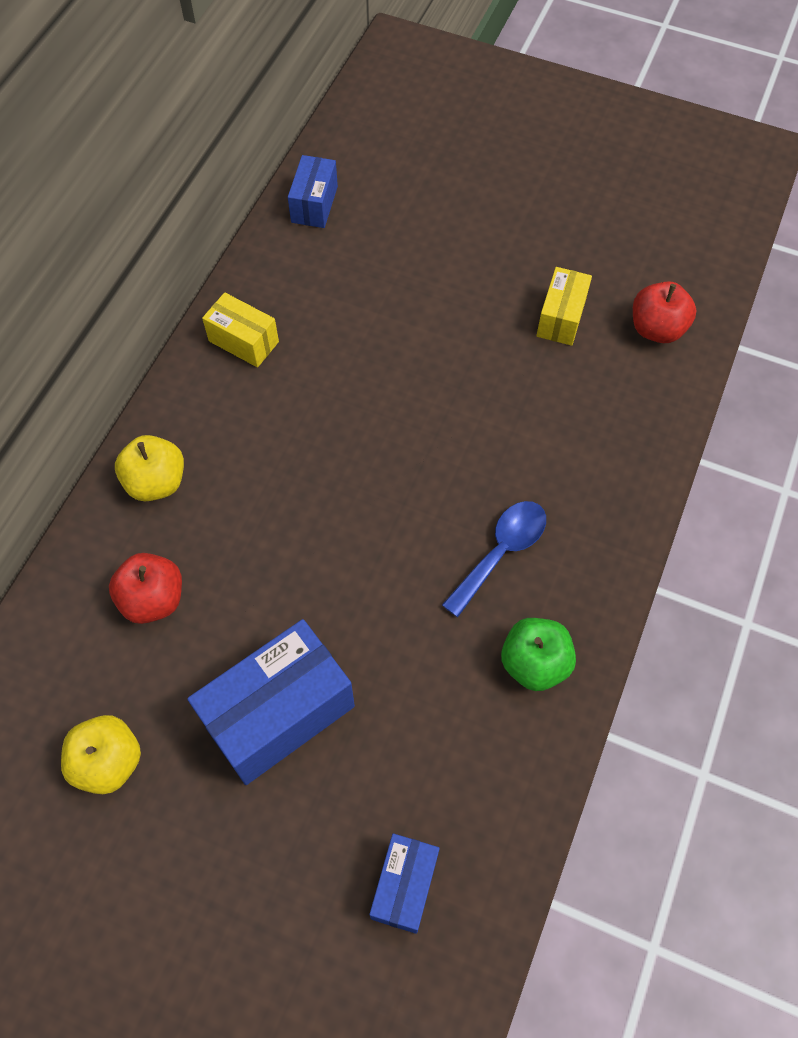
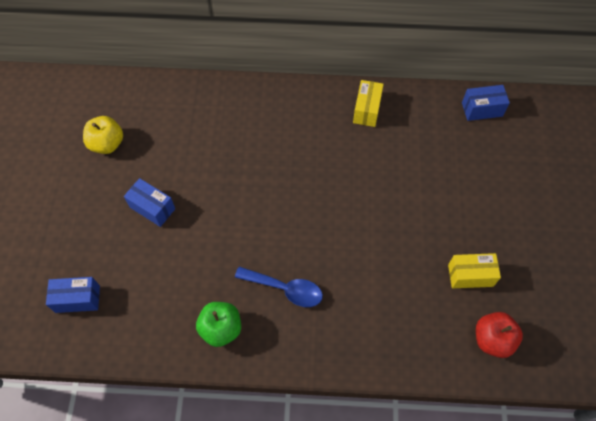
camera: 70 degrees right, 0 degrees up
red apple [109,553,182,624] -> none
yellow apple [115,435,184,501] -> none
blue box [187,619,355,785] -> blue box [124,178,175,227], size x0.55

